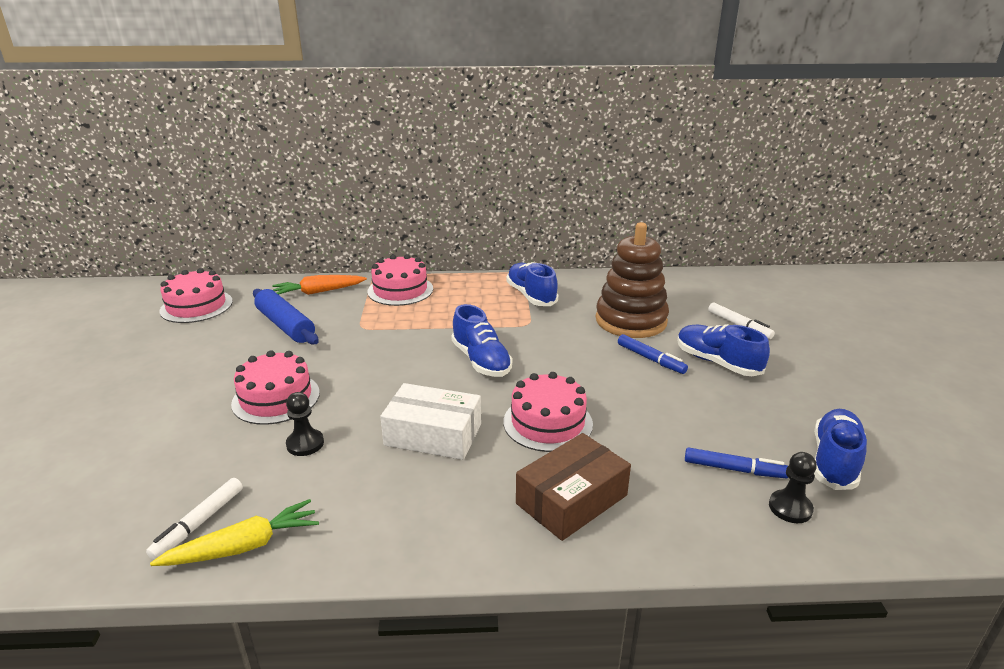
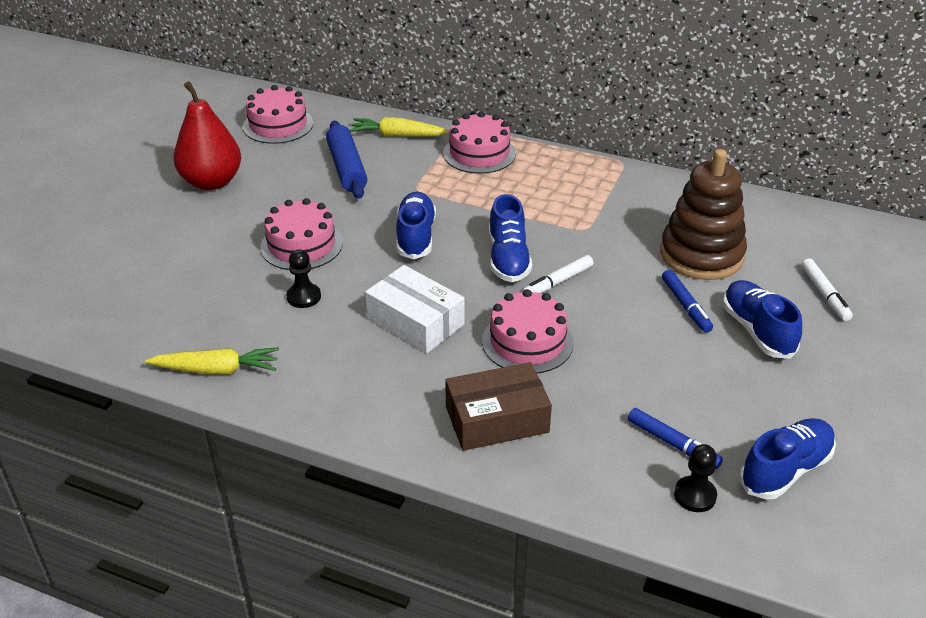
camera: 25 degrees right, 10 degrees up
white marker [146,478,243,560] -> white marker moved to [522,255,593,293]
orange carrot [272,275,367,295] -> yellow carrot [350,117,449,137]
blue shoe [506,262,558,306] -> blue shoe moved to [396,192,436,259]
none -> red pear [174,81,241,190]

